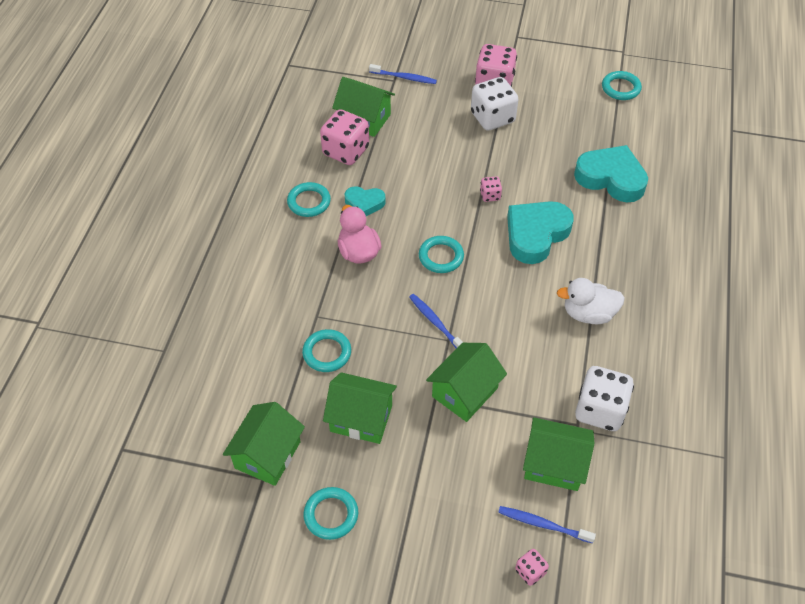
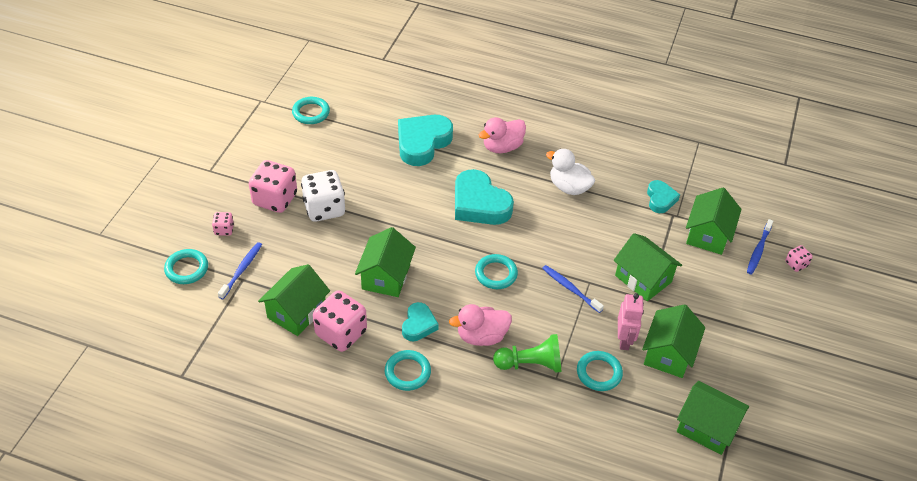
camera: 85 degrees left, 5 degrees down
turquoise ring [304,487,358,540] -> turquoise ring moved to [164,249,208,284]
blue toothbrush [409,294,463,348] -> blue toothbrush turned 75 degrees clockwise [542,265,604,313]
pink dice [480,176,502,202] -> pink dice moved to [212,212,234,236]
white duck [557,278,625,324] -> white duck turned 120 degrees clockwise [546,149,595,195]
white dice [575,366,634,431] -> turquoise heart [647,180,680,213]
none -> green house [355,227,416,297]
none -> pink duck [479,117,526,153]
none -> green pawn [493,334,561,373]
none -> pink robot [618,293,644,350]

